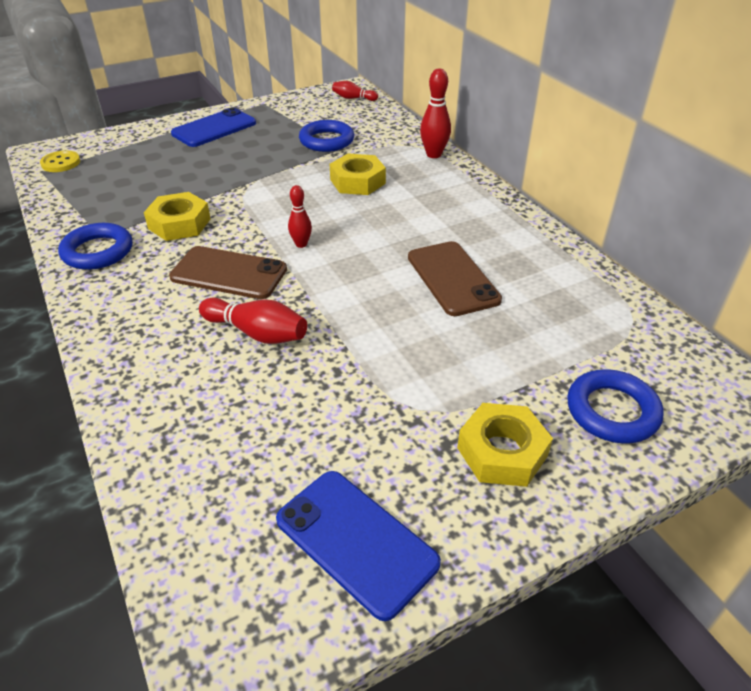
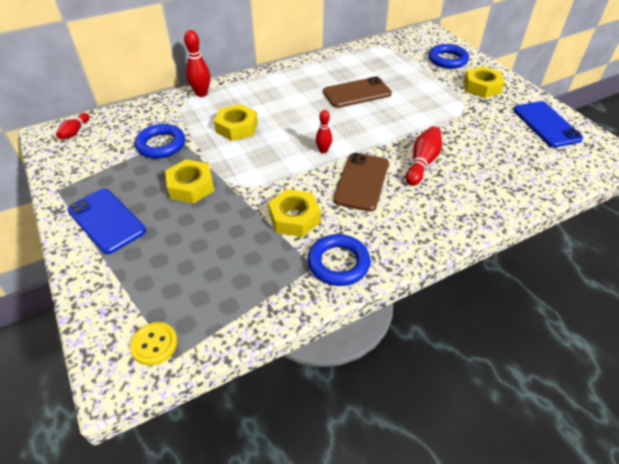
camera: 90 degrees left, 5 degrees up
blue phone [276,471,441,621] -> blue phone turned 60 degrees counterclockwise [514,101,583,147]
none -> yellow nut [165,159,214,203]

